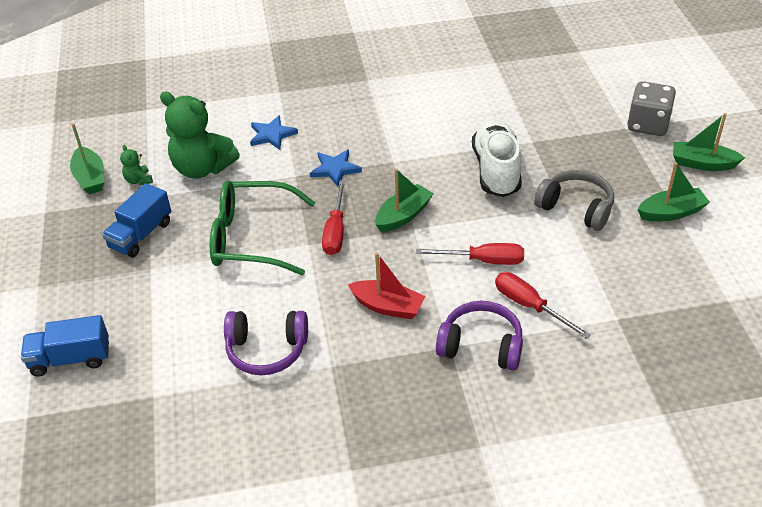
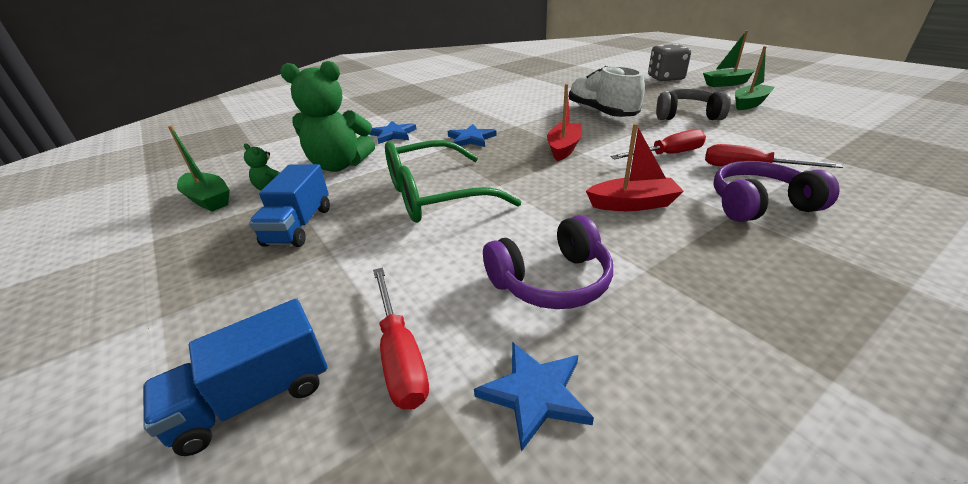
camera: 25 degrees left, 10 degrees down
red screwdriver [322,180,345,255] -> red screwdriver moved to [373,268,429,409]
green boat [375,168,434,232] -> red boat [547,84,582,161]
none -> blue star [474,342,594,452]

